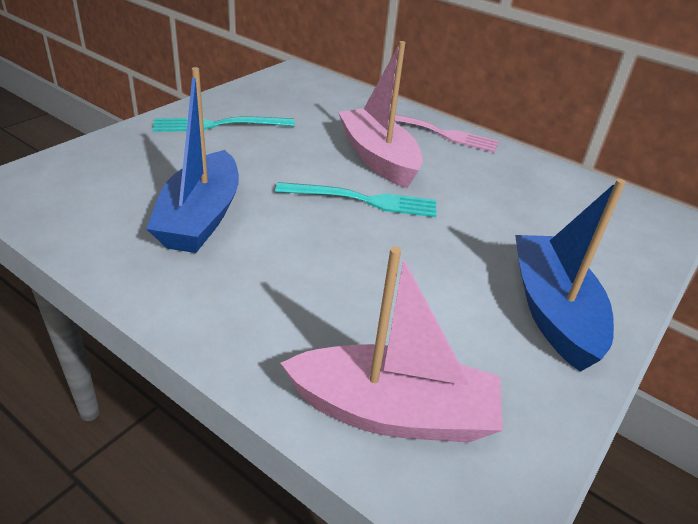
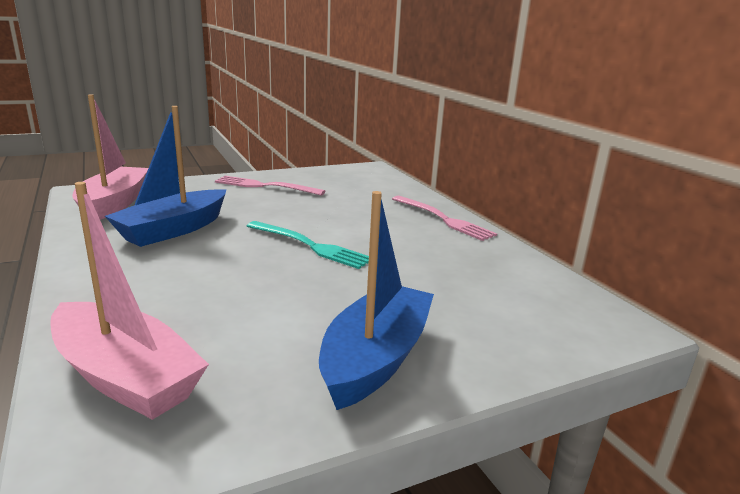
camera: 30 degrees right, 15 degrees down
turquoise fork [153,117,295,132] -> pink fork [215,176,325,196]
pink boat [338,41,423,188] -> pink boat moved to [72,94,148,220]

